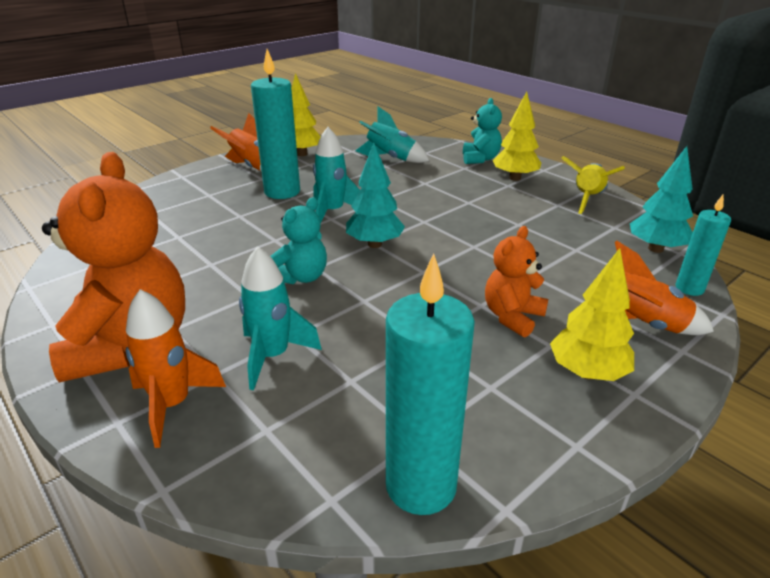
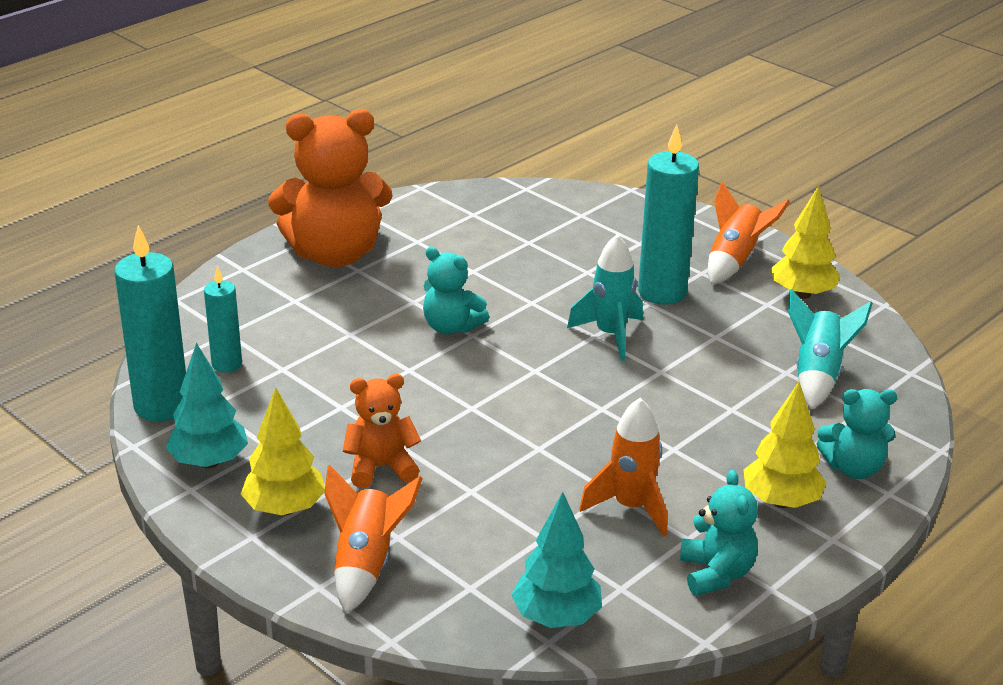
camera: 85 degrees right, 0 degrees up
orange rocket [126,289,226,448] -> orange rocket moved to [579,398,667,536]
turquoise rocket [239,246,322,390] -> none
turquoise tree [346,143,405,248] -> turquoise tree moved to [166,343,248,468]
orange teddy bear [485,226,548,337] -> orange teddy bear turned 45 degrees counterclockwise [343,374,421,488]
yellow rocket [561,156,625,214] -> turquoise teddy bear [680,470,758,596]
turquoise candle [676,195,731,296] -> turquoise candle moved to [204,266,242,373]

